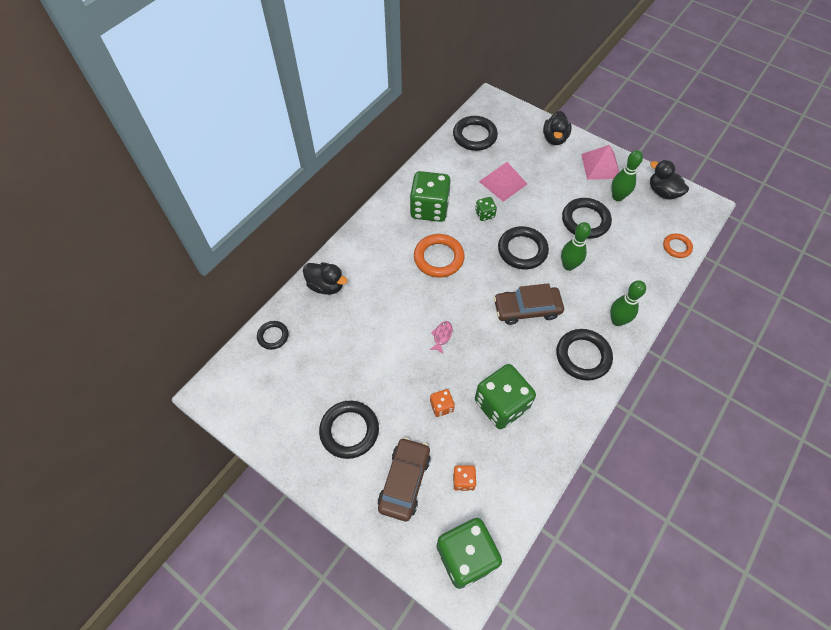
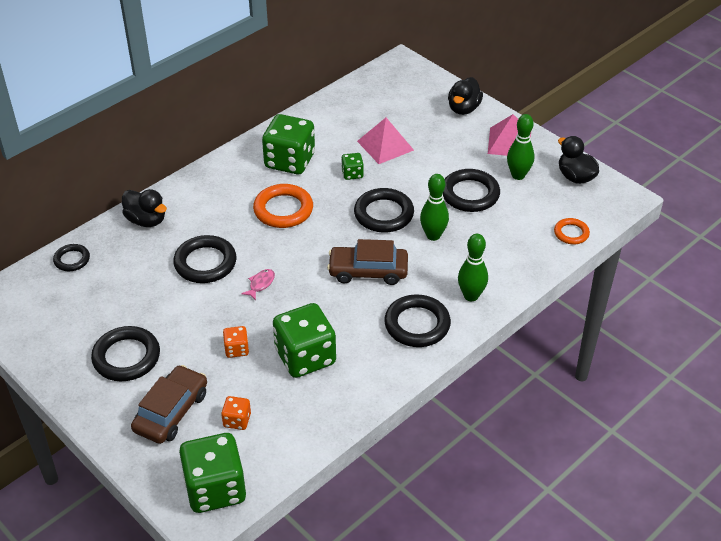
camera: 10 degrees right, 15 degrees down
black ring [453,116,498,151] -> black ring moved to [173,235,237,283]

